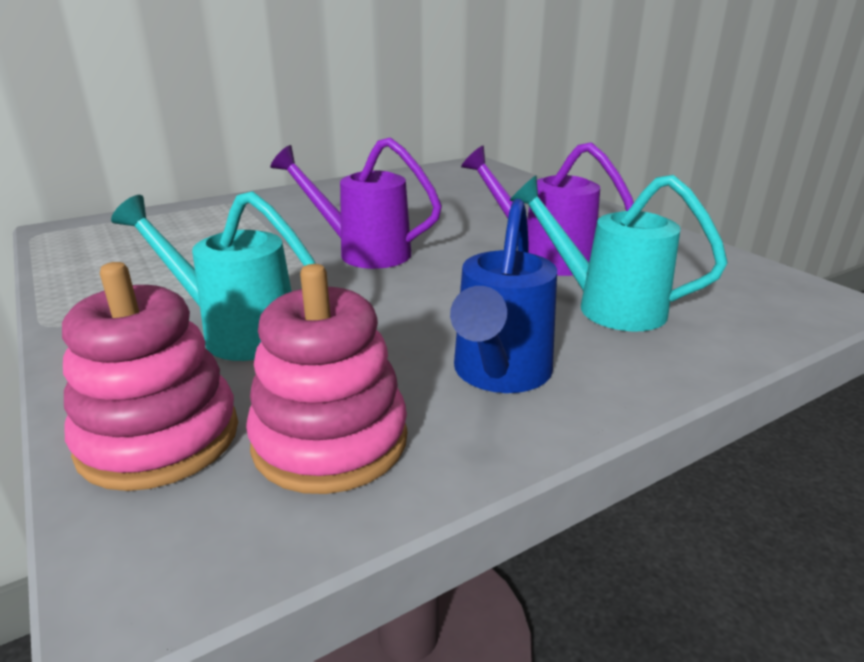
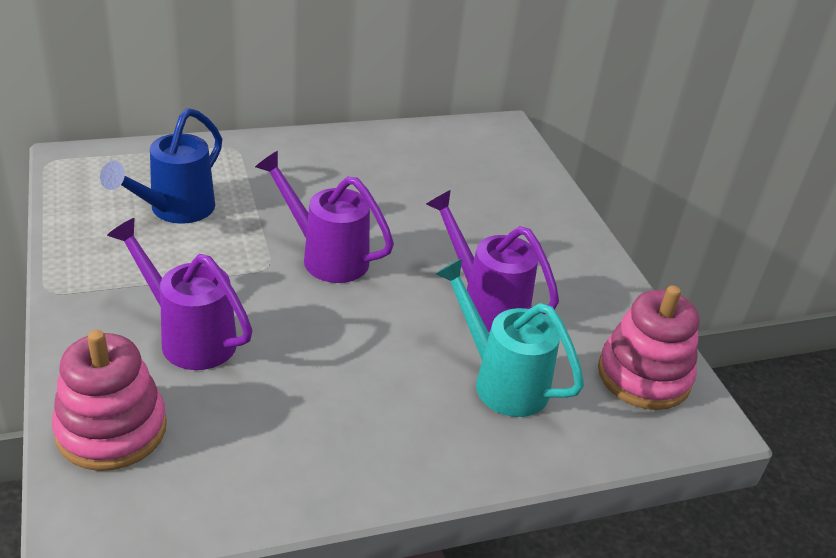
camera: 10 degrees right, 10 degrees up
turquoise watering can [111,191,316,361] -> purple watering can [107,218,253,370]
pink stacking toy [246,264,407,494] -> pink stacking toy moved to [598,285,699,410]
blue watering can [450,199,557,393] -> blue watering can moved to [100,108,222,224]

